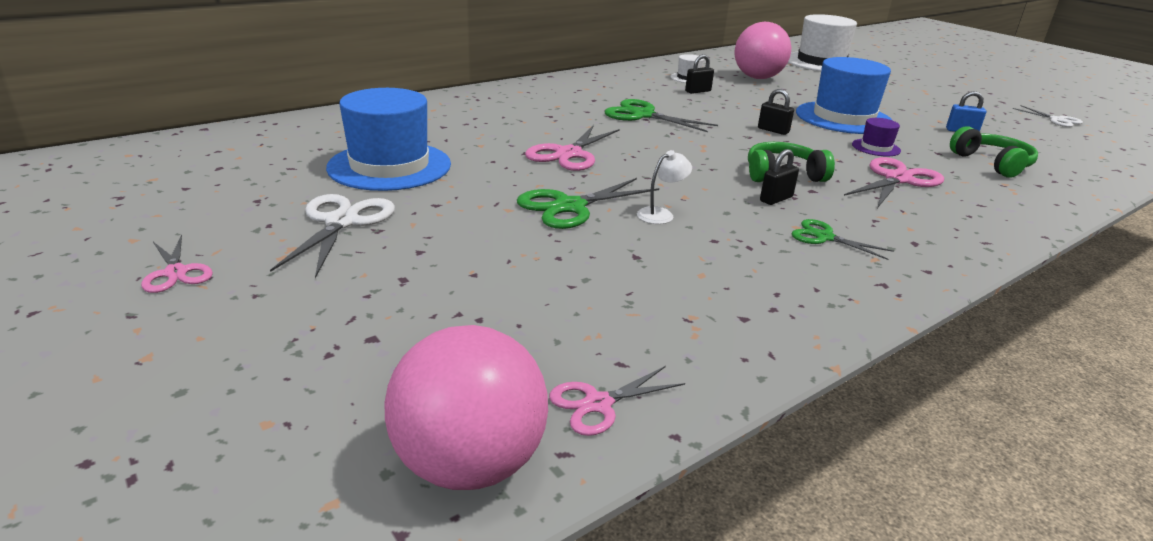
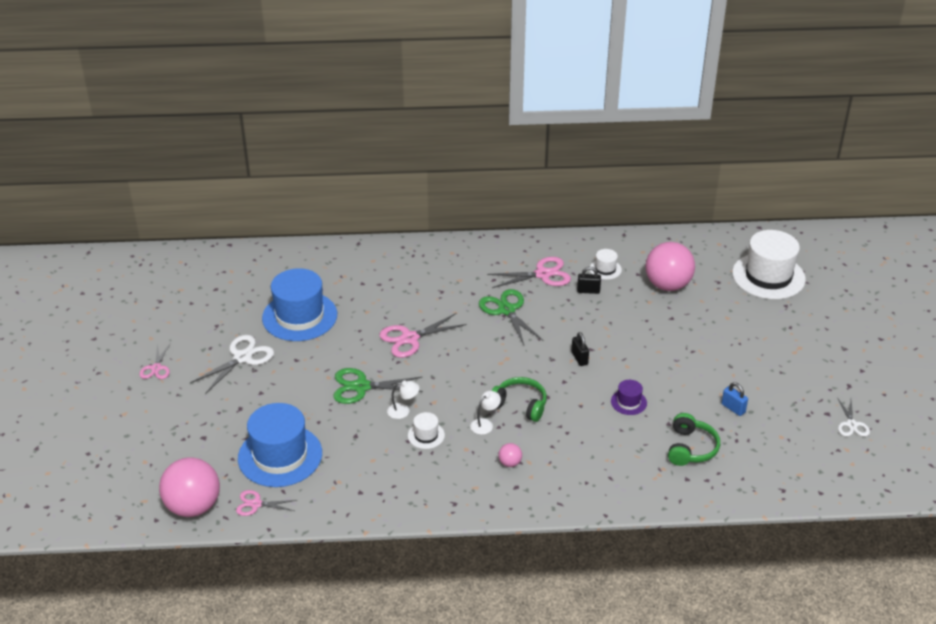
camera: 35 degrees right, 10 degrees up
black padlock [760,149,799,205] -> white lamp [470,391,501,435]
green scissors [792,219,894,260] -> none
blue hat [796,57,892,134] -> blue hat moved to [238,403,322,487]
pink scissors [844,157,944,208] -> pink scissors moved to [487,257,571,288]
none -> white hat [408,412,445,449]
none -> pink ball [498,443,522,467]

